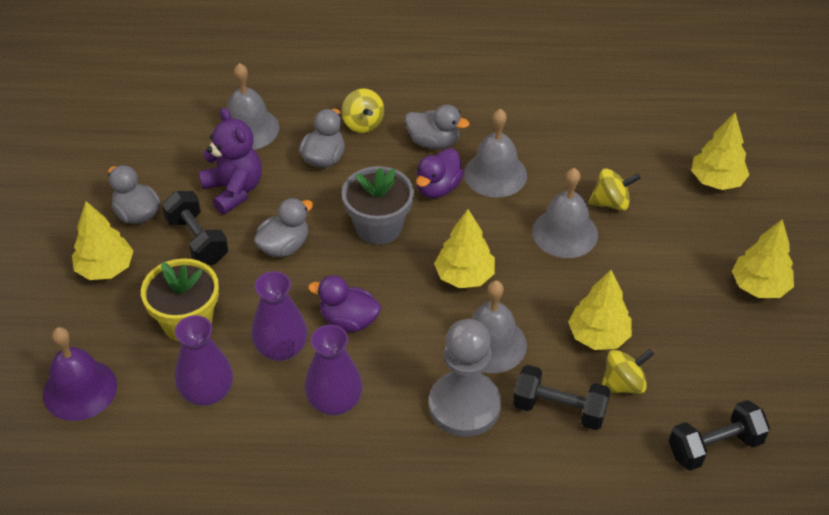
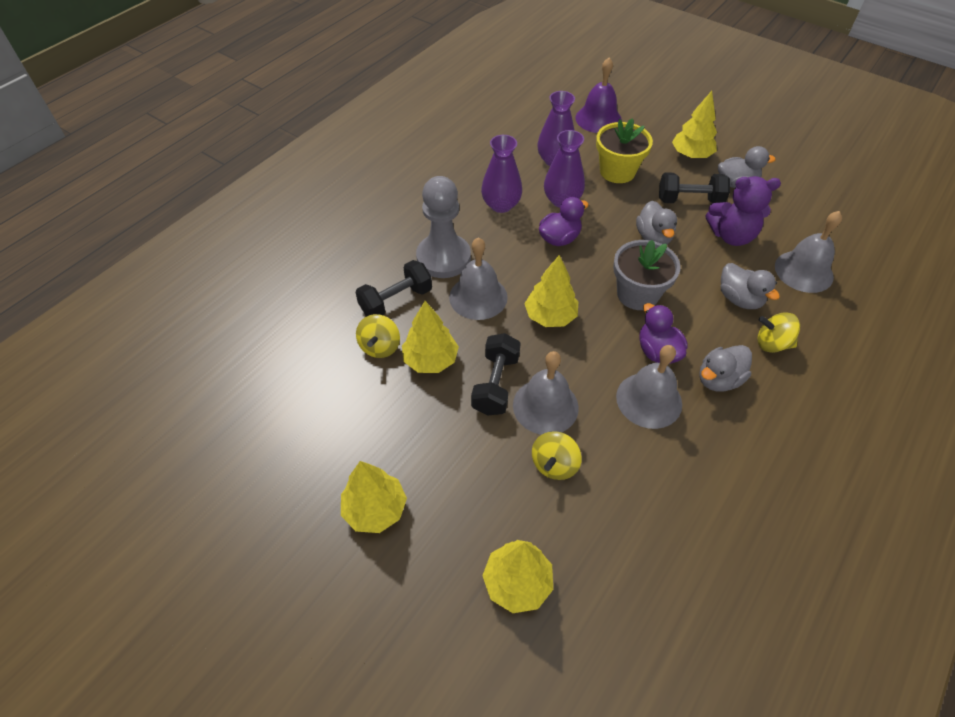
camera: 125 degrees right, 5 degrees up
black dumbbell [669,400,770,471] -> black dumbbell moved to [471,333,521,416]

